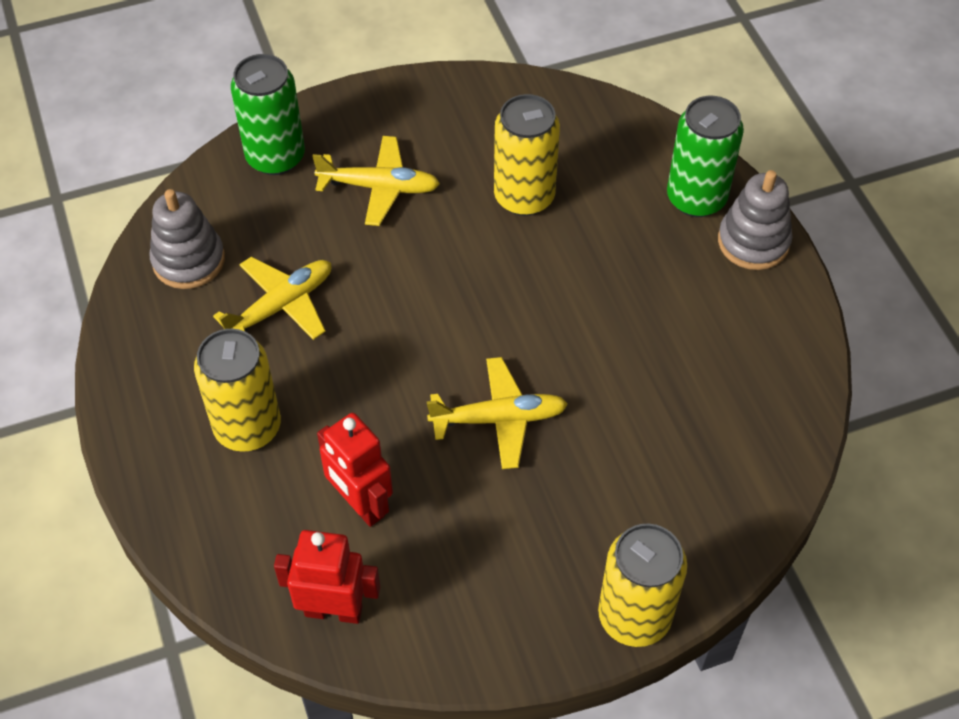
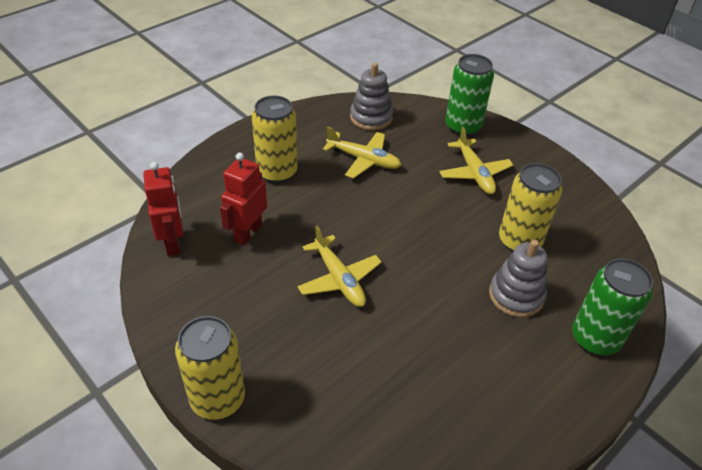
camera: 65 degrees right, 10 degrees down
grey stacking toy [718,170,793,270] -> grey stacking toy moved to [489,240,547,317]

